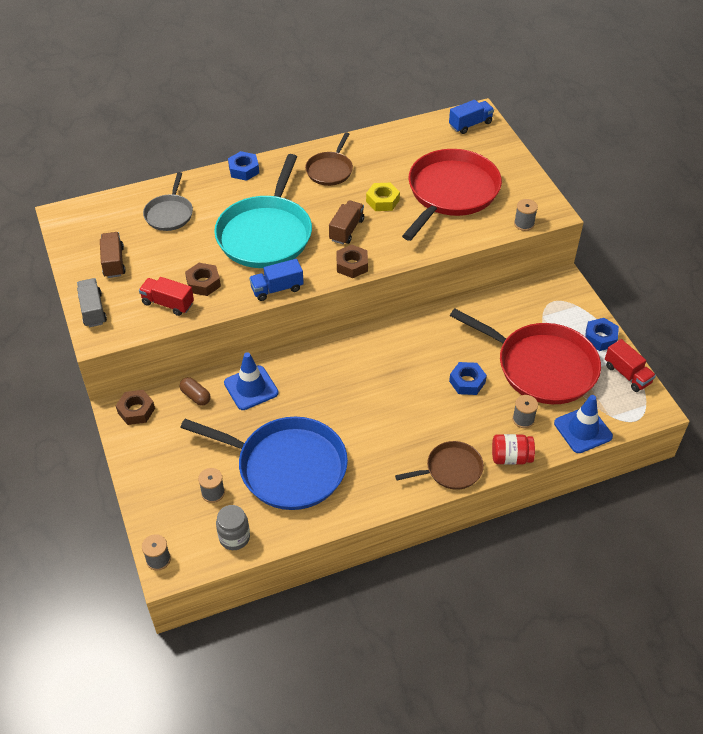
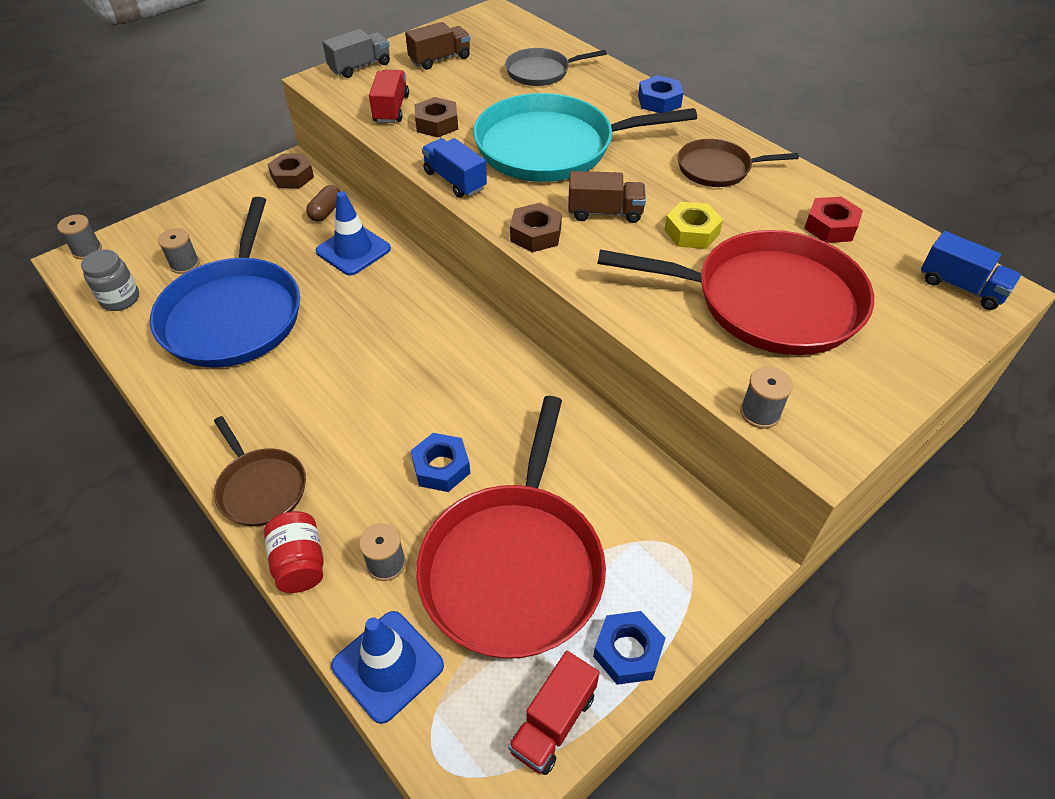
camera: 70 degrees right, 0 degrees up
none -> red nut [804,197,863,243]

